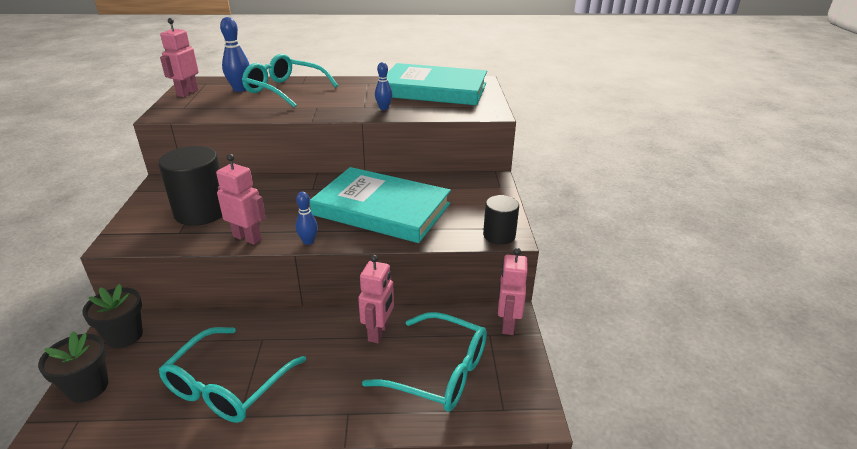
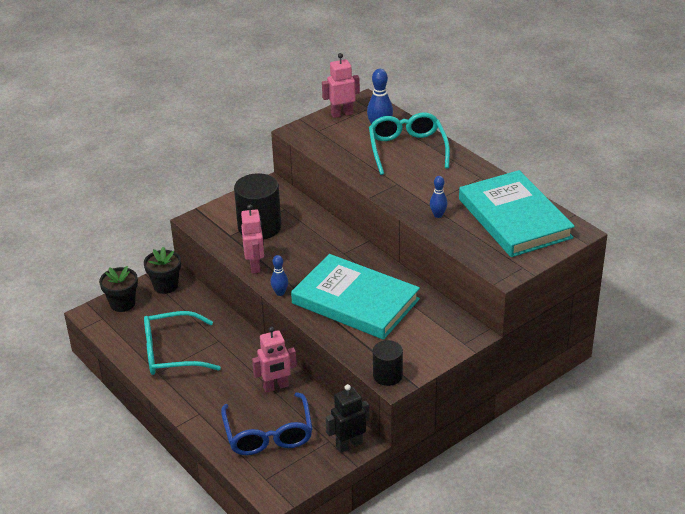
camera: 55 degrees right, 5 degrees up
turquoise book [310,167,451,243] -> turquoise book turned 45 degrees counterclockwise [291,254,420,340]
turquoise glasses [362,312,487,412] -> blue glasses [221,392,312,455]
pink robot [498,248,527,335] -> black robot [326,384,369,453]

